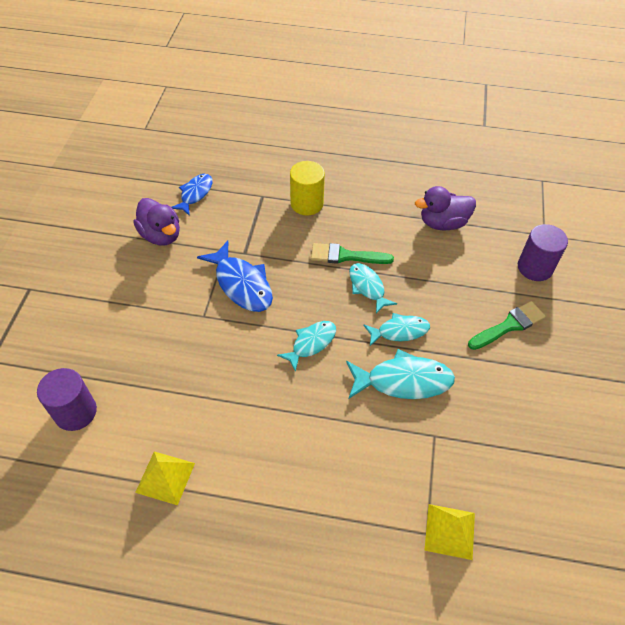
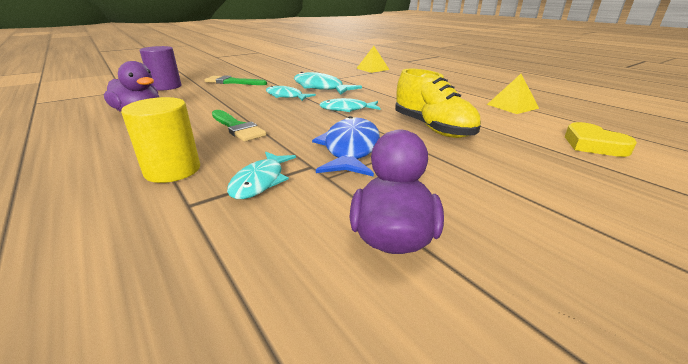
camera: 135 degrees left, 25 degrees down
purple cylinder [37,368,97,431] -> yellow heart [565,122,637,157]
blue fish [171,174,213,216] -> none
turquoise fish [349,263,397,314] -> turquoise fish moved to [227,152,296,199]
none -> yellow shoe [395,69,481,138]

